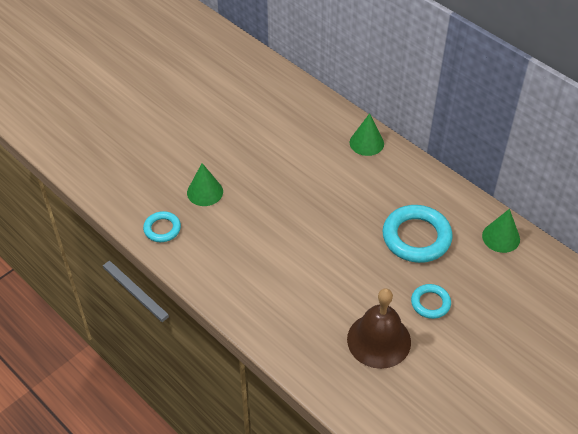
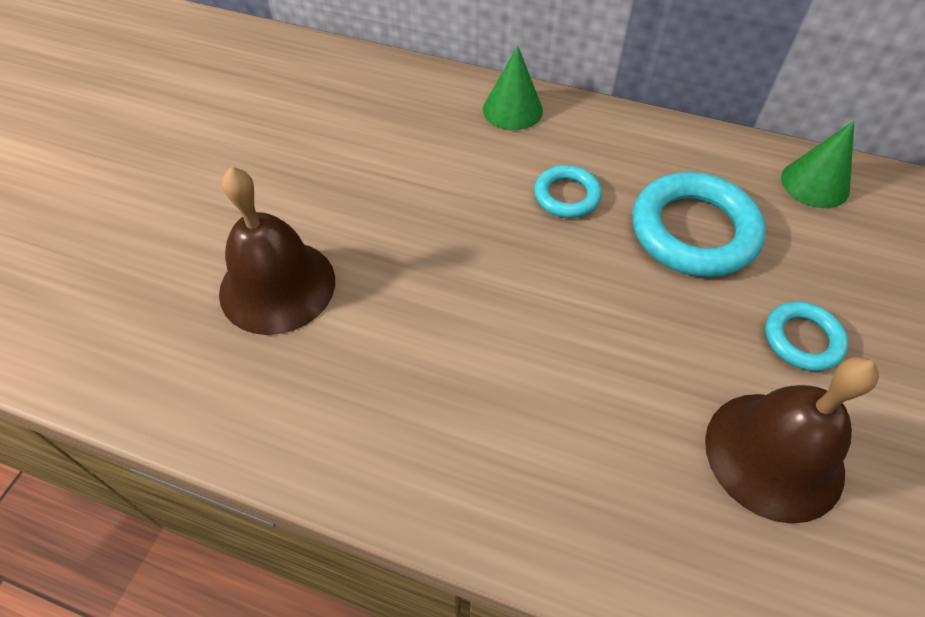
camera: 25 degrees left, 5 degrees up
turquoise ring [143,211,181,242] -> turquoise ring moved to [534,165,602,218]
green cone [187,163,223,206] -> brown bell [219,167,335,335]

